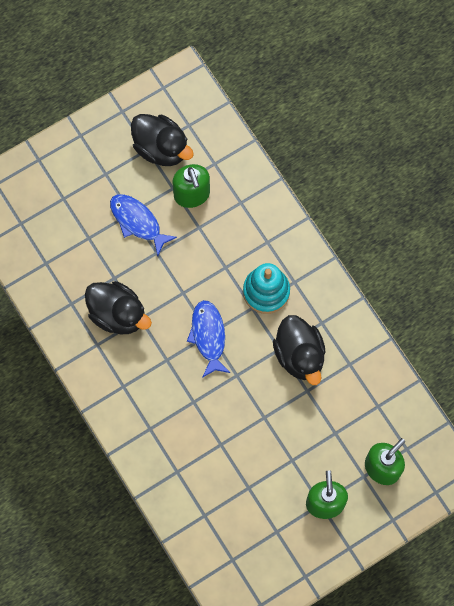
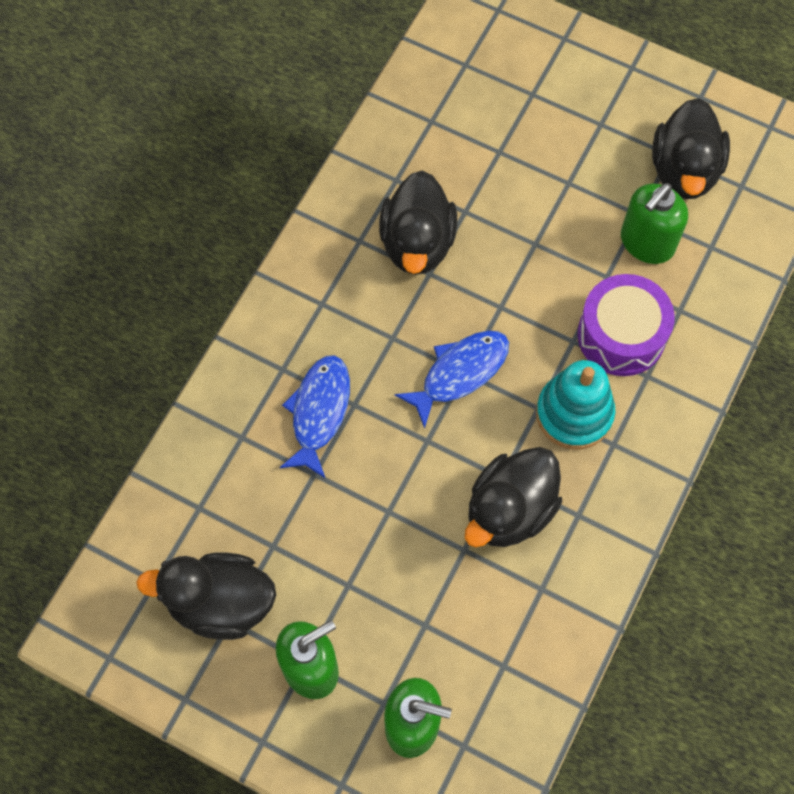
camera: 60 degrees right, 5 degrees down
blue fish [110,194,177,256] -> blue fish moved to [280,355,350,479]
none -> black duck [136,553,276,640]
none -> purple drum [578,274,675,376]

